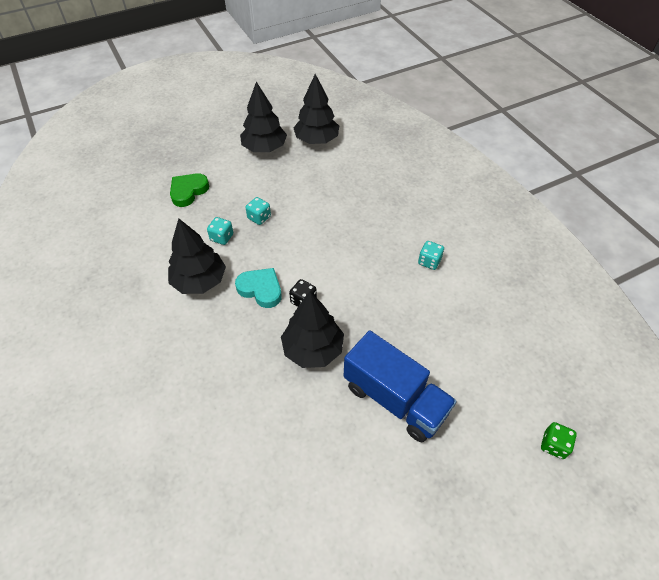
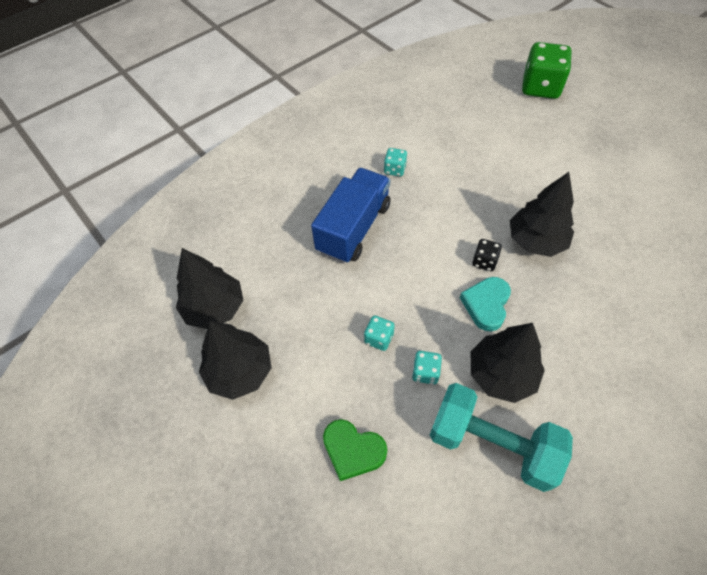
camera: 100 degrees left, 5 degrees up
blue truck [344,331,457,442] -> blue truck moved to [311,168,391,264]
green dice [541,422,577,459] -> green dice [522,42,572,99], size x2.10
none -> turquoise dumbbell [430,383,573,492]

